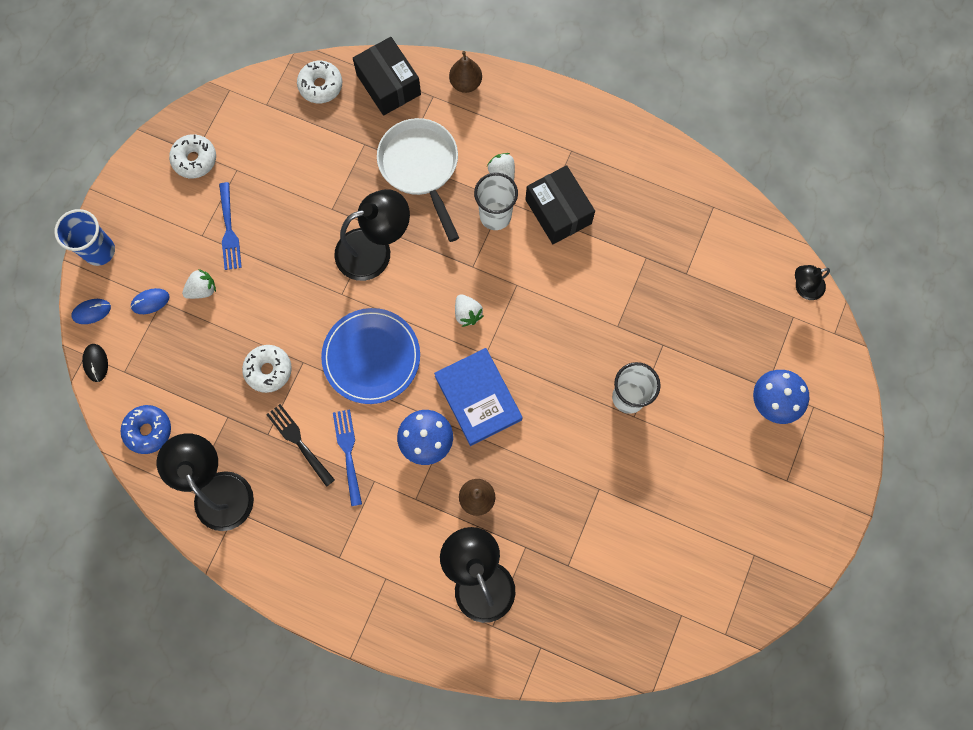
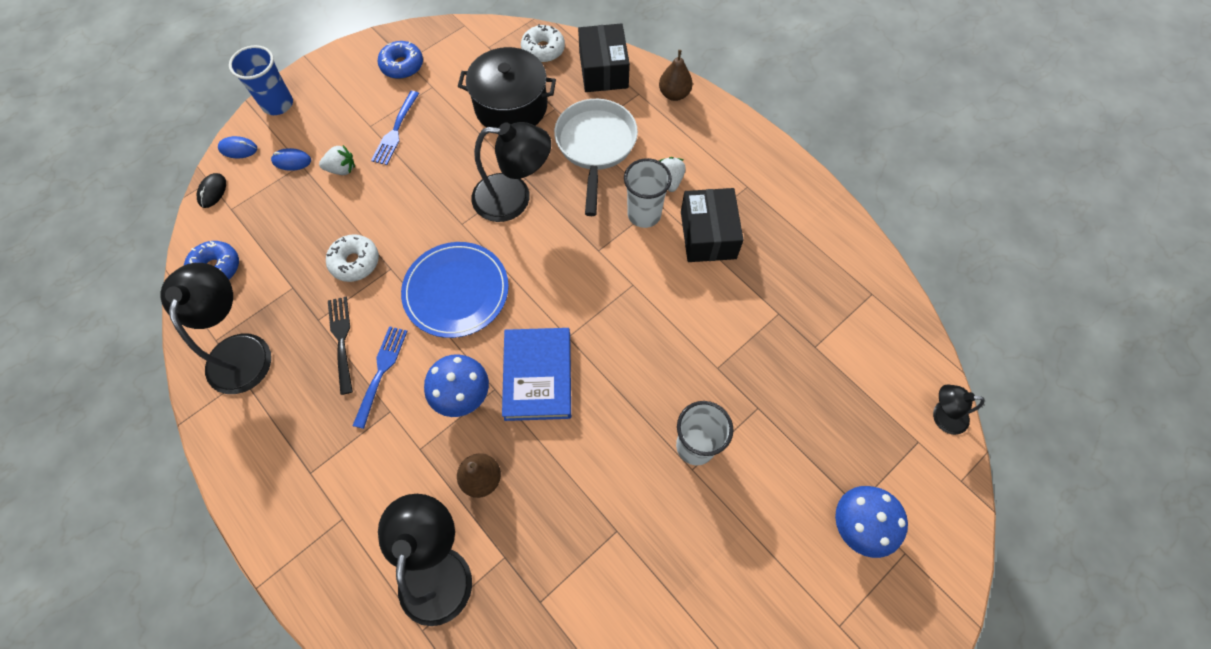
camera: 25 degrees right, 10 degrees down
white donut [169,134,216,178] -> blue donut [378,41,423,79]
white strawberry [455,294,484,327] -> none
none -> black pot [458,47,556,128]

